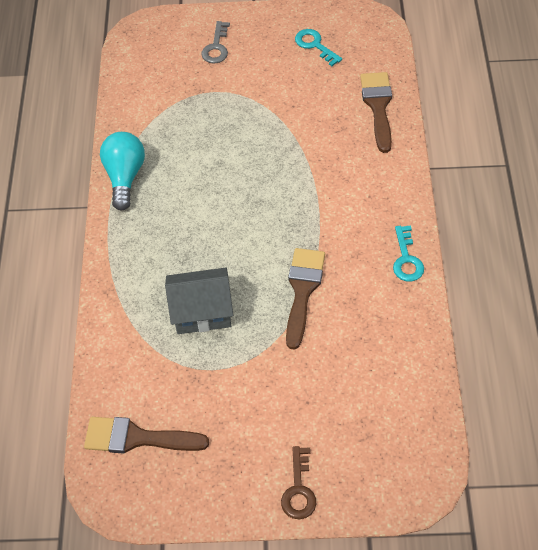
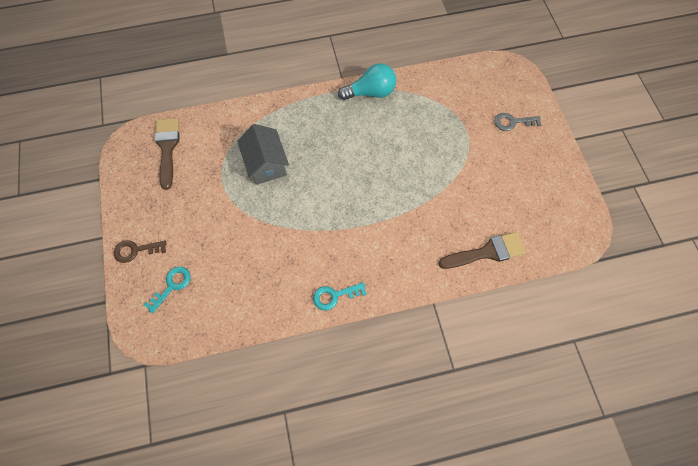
camera: 75 degrees right, 10 degrees up
brown brush [286,248,325,350] -> none
turquoise key [295,29,342,66] -> turquoise key moved to [144,267,191,313]

